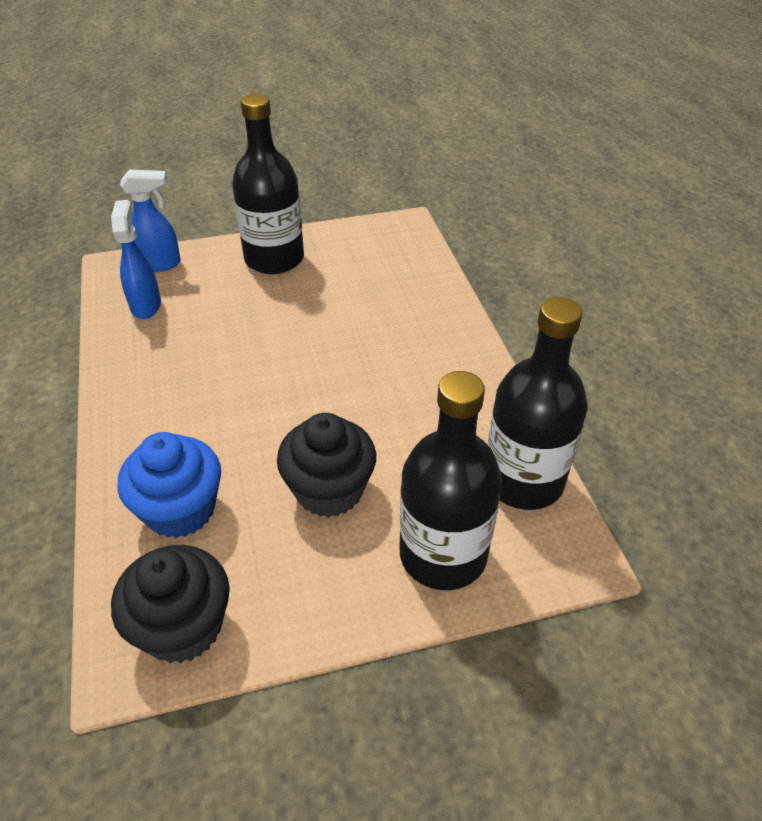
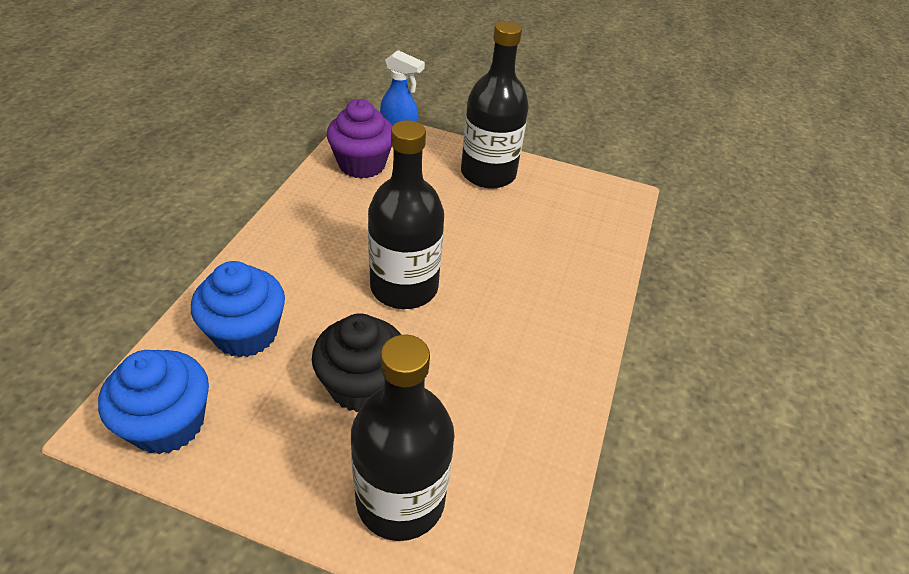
camera: 30 degrees right, 0 degrees up
blue spray bottle [111,200,161,319] -> purple cupcake [327,99,392,179]
black cupcake [111,545,230,663] -> blue cupcake [98,350,209,454]
black bottle [487,297,588,510] -> black bottle moved to [368,120,444,309]

